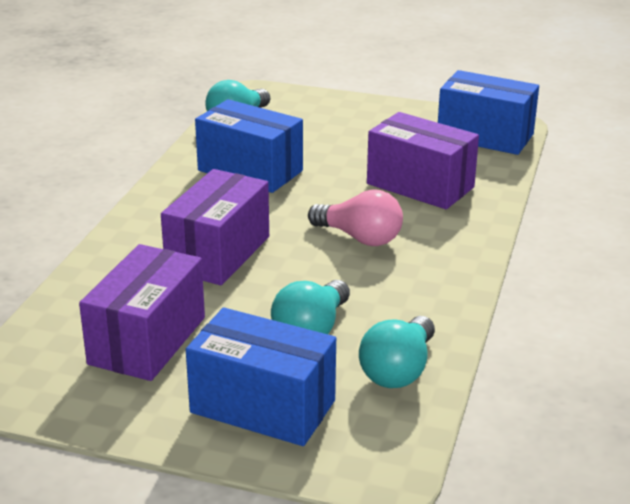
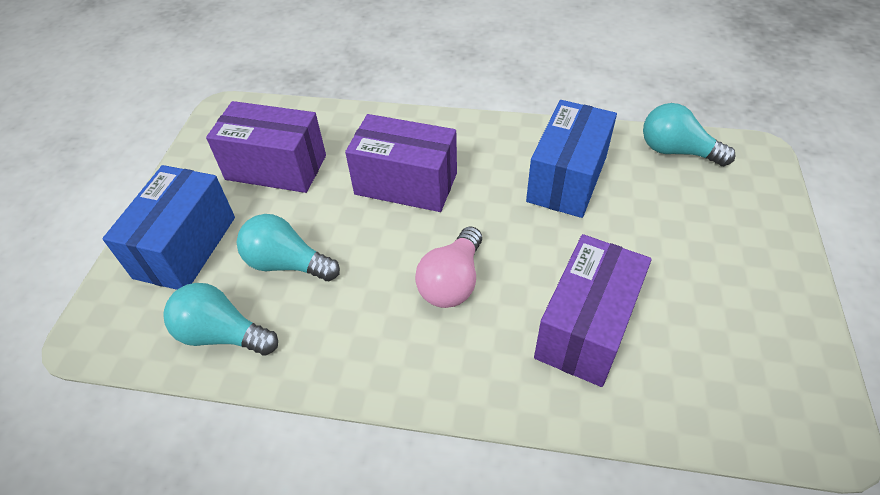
camera: 85 degrees right, 20 degrees up
blue box [438,70,539,155] -> none

